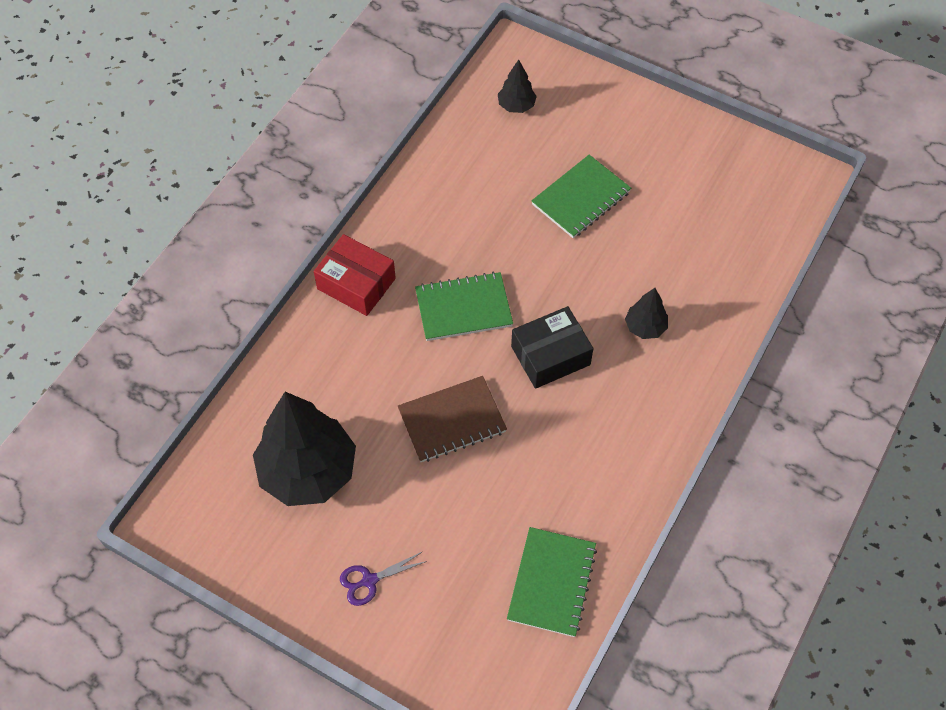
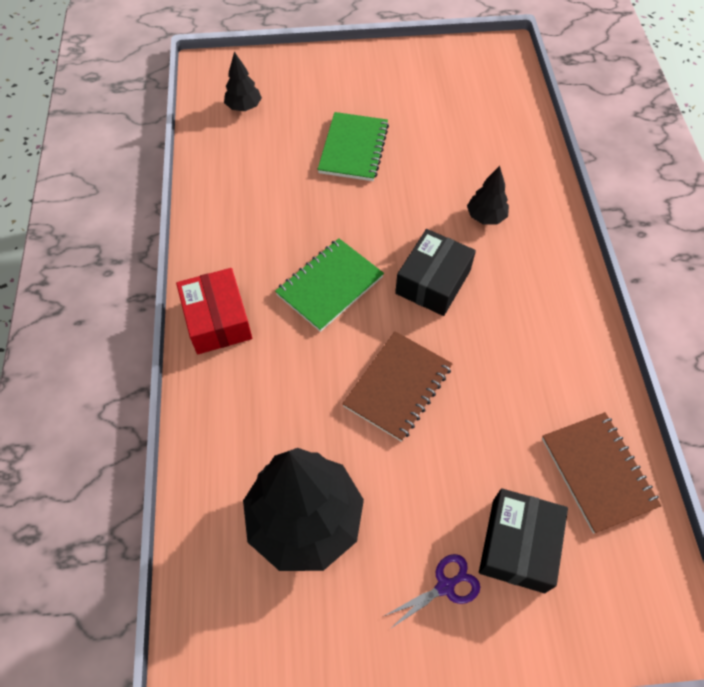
camera: 35 degrees left, 0 degrees up
red box [314,234,396,316] -> red box turned 75 degrees clockwise [176,268,252,354]
purple scissors [340,552,427,606] -> purple scissors turned 150 degrees counterclockwise [384,554,480,630]
green notebook [507,527,597,637] -> brown notebook [542,412,661,534]
none -> black box [479,488,568,593]

